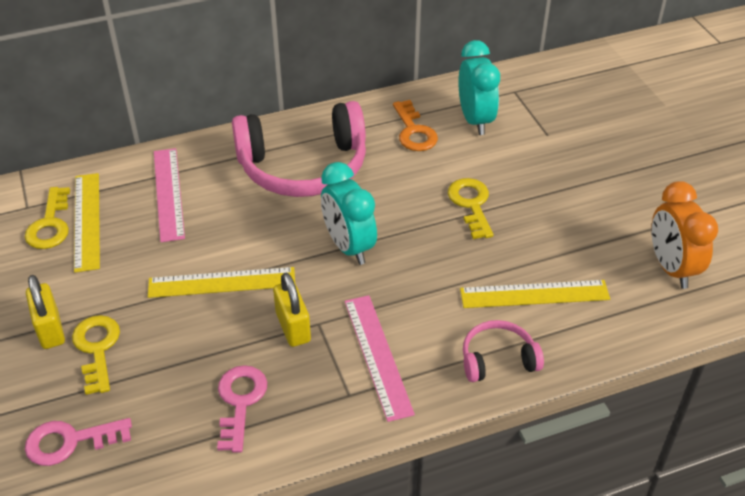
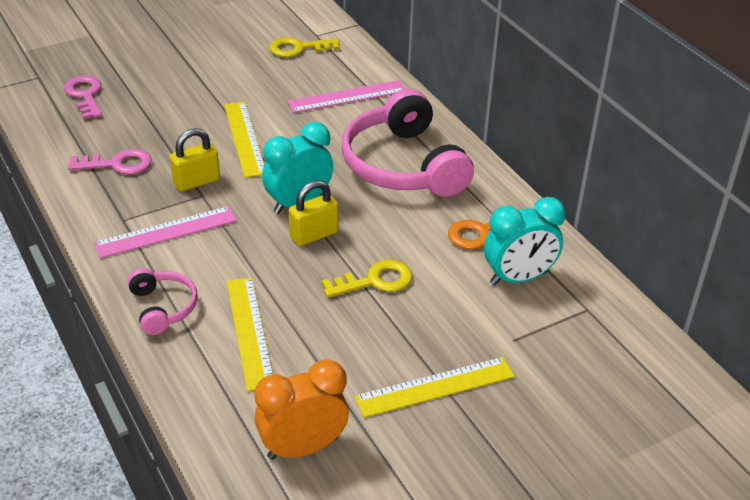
camera: 80 degrees right, 5 degrees down
yellow padlock [26,275,65,349] -> yellow padlock moved to [289,180,339,246]
yellow key [72,315,120,395] -> none
yellow ruler [74,173,100,272] -> yellow ruler moved to [354,357,515,418]

